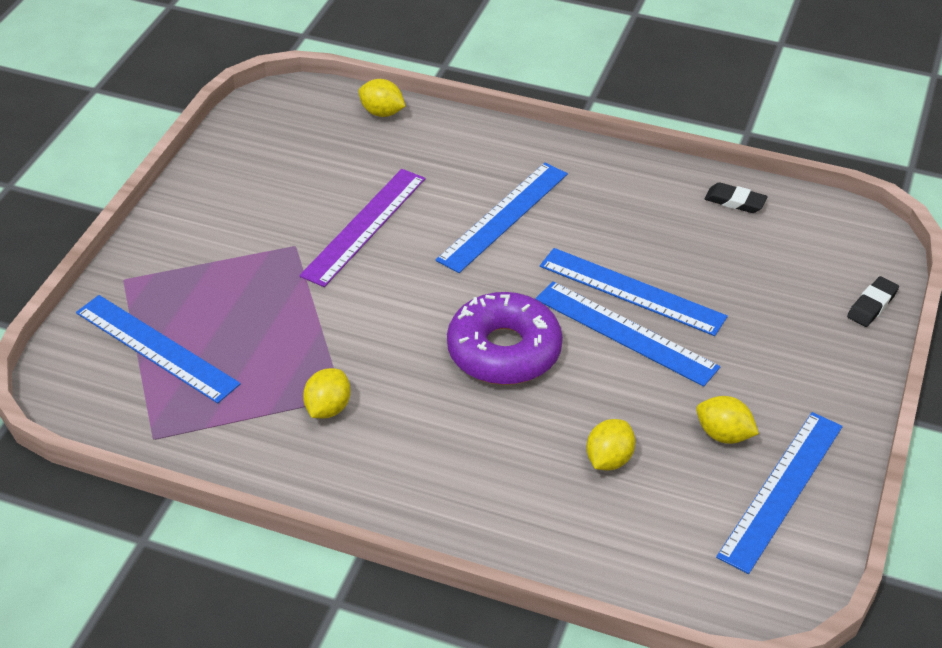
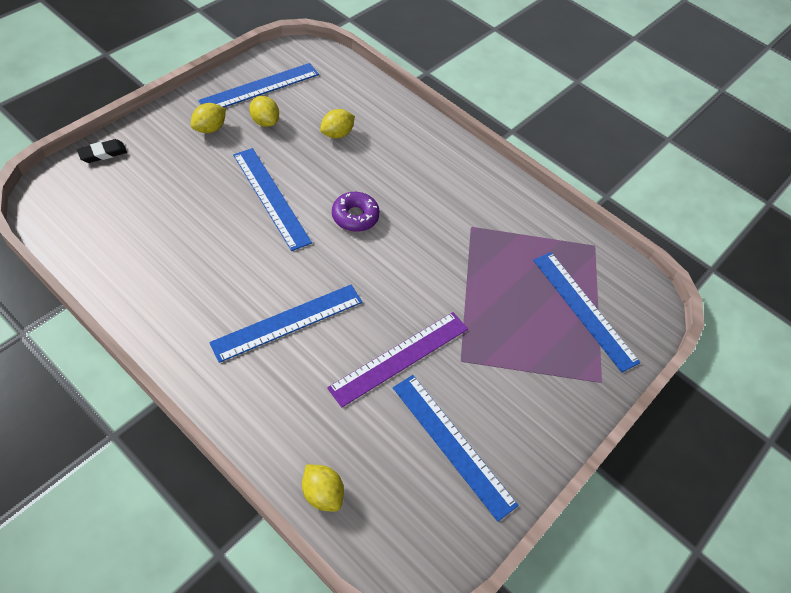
camera: 165 degrees left, 10 degrees up
yellow lemon [303,368,351,418] -> yellow lemon moved to [191,103,226,133]
purple donut [447,292,563,385] -> purple donut [332,192,380,232], size x0.60
blue ruler [540,248,728,336] -> blue ruler moved to [393,375,519,521]
black eraser [705,182,768,213] -> none

